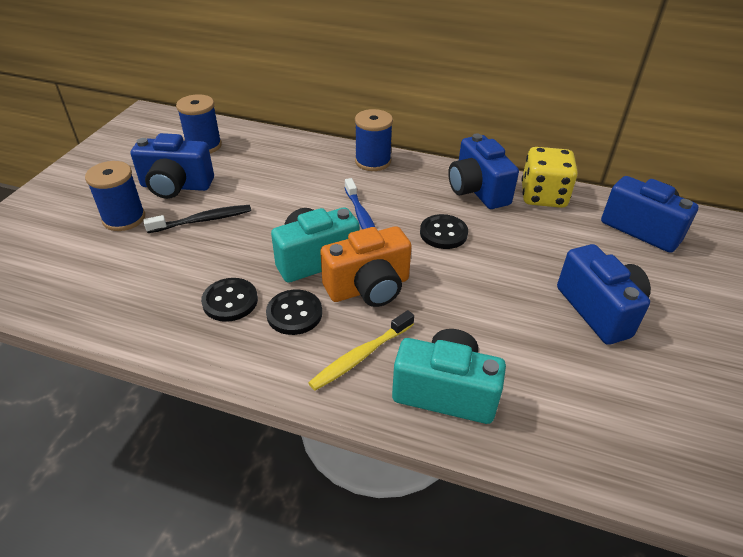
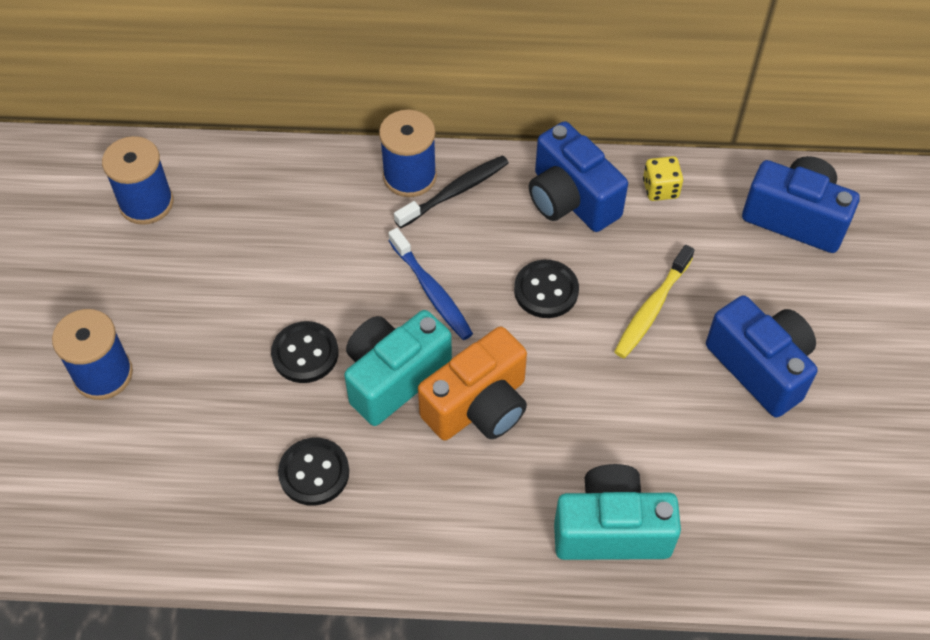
camera: 15 degrees left, 15 degrees up
blue camera [131,133,214,199] -> none
black toothbrush [143,205,251,233] -> black toothbrush moved to [394,155,509,228]
black button [266,290,322,335] -> black button moved to [271,321,338,383]
yellow toothbrush [308,310,414,391] -> yellow toothbrush moved to [614,245,695,358]
yellow dice [522,147,578,208] -> yellow dice [643,156,683,201], size x0.53

